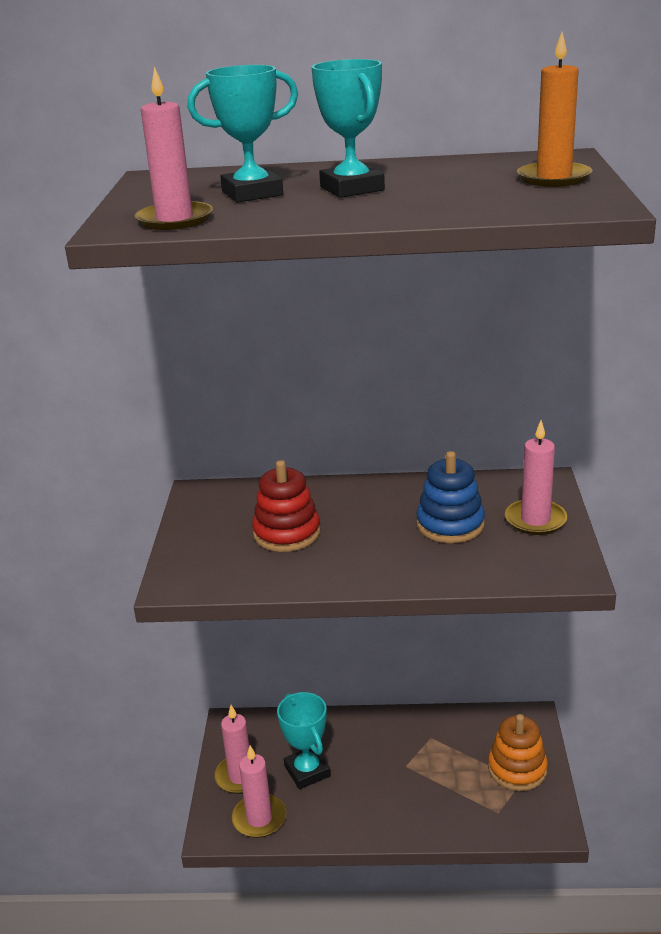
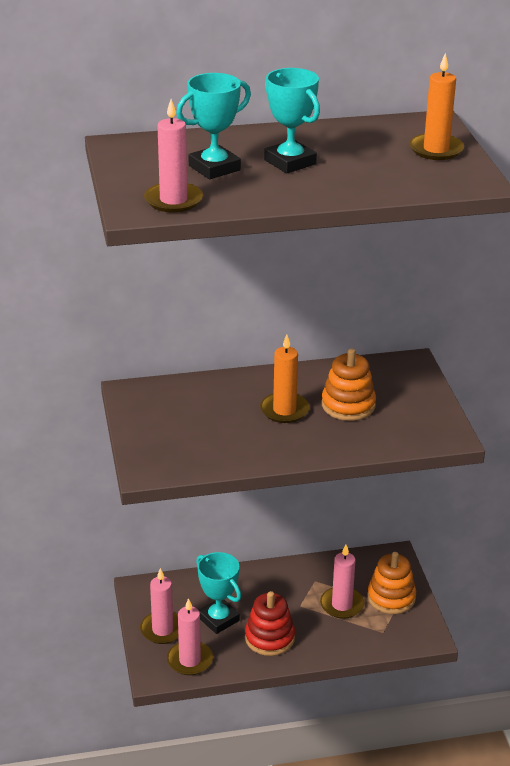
camera: 15 degrees left, 5 degrees up
red stacking toy [252,460,320,552] -> red stacking toy moved to [245,591,295,656]
blue stacking toy [416,451,485,543] -> orange stacking toy [322,349,376,421]
pink candle [505,420,567,535] -> pink candle moved to [320,544,364,619]
none -> orange candle [260,334,309,423]

